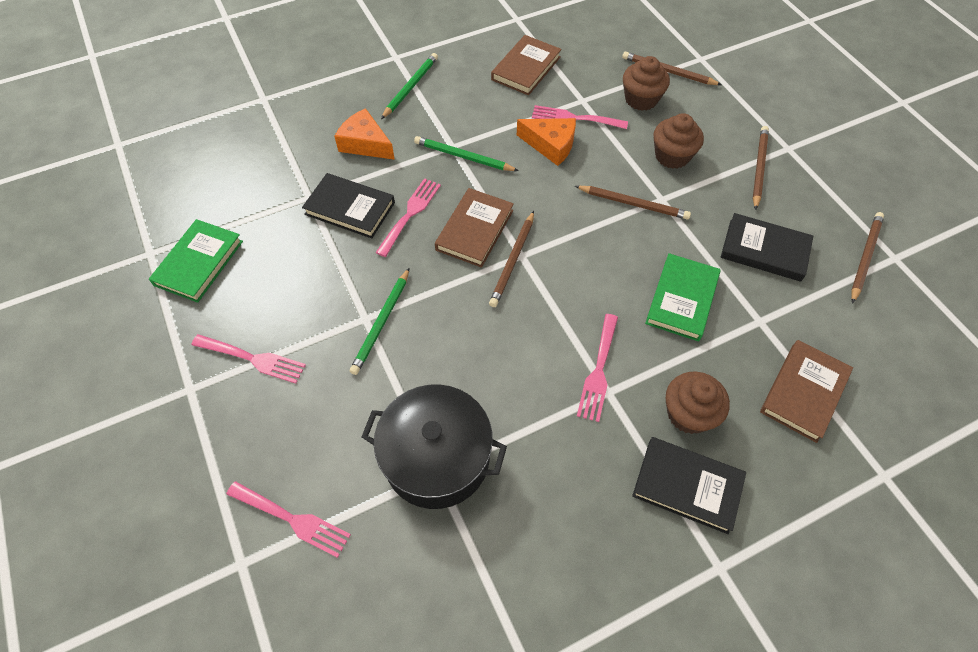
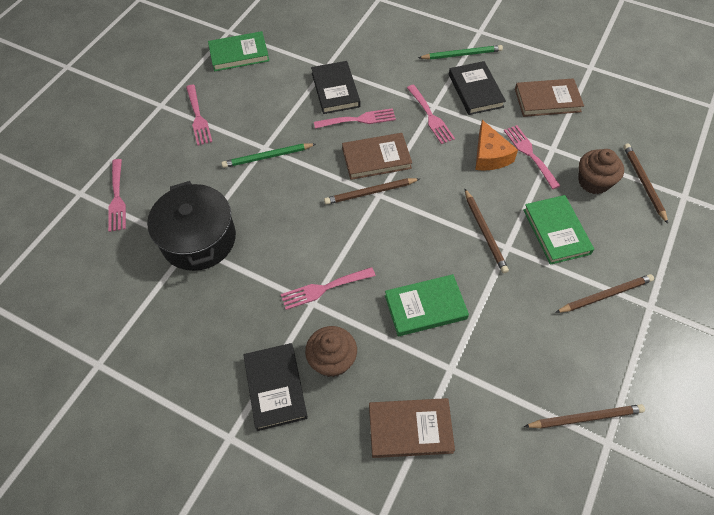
camera: 55 degrees right, 0 degrees up
orange cheese [334,108,395,160] -> none
green pencil [414,136,519,171] -> pink fork [407,85,455,144]
brown cupcake [653,113,704,169] -> green book [523,195,594,265]
black book [721,213,813,282] -> black book moved to [449,61,506,115]

